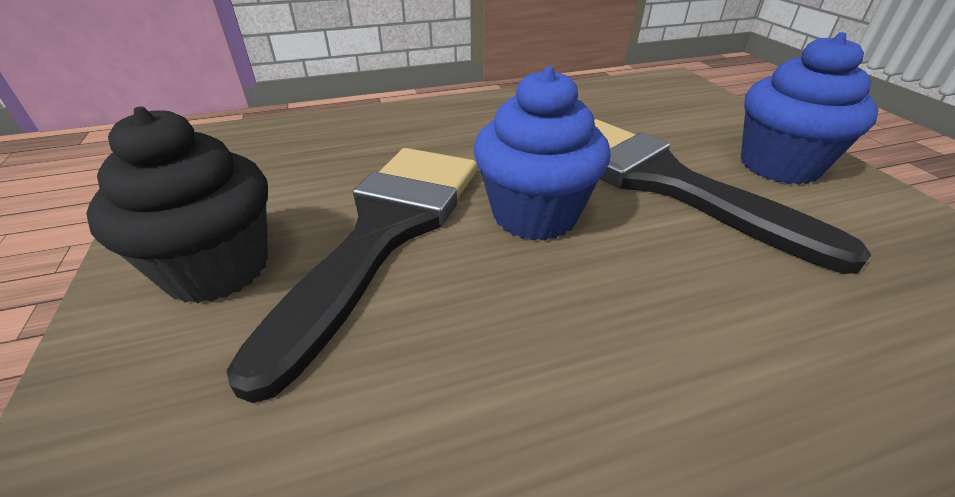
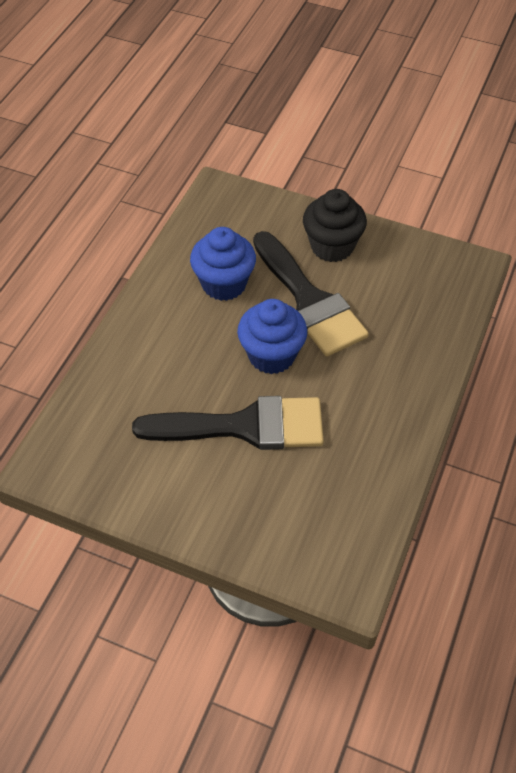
camera: 130 degrees right, 15 degrees up
blue cupcake [741,32,879,185] -> blue cupcake moved to [190,227,256,301]

